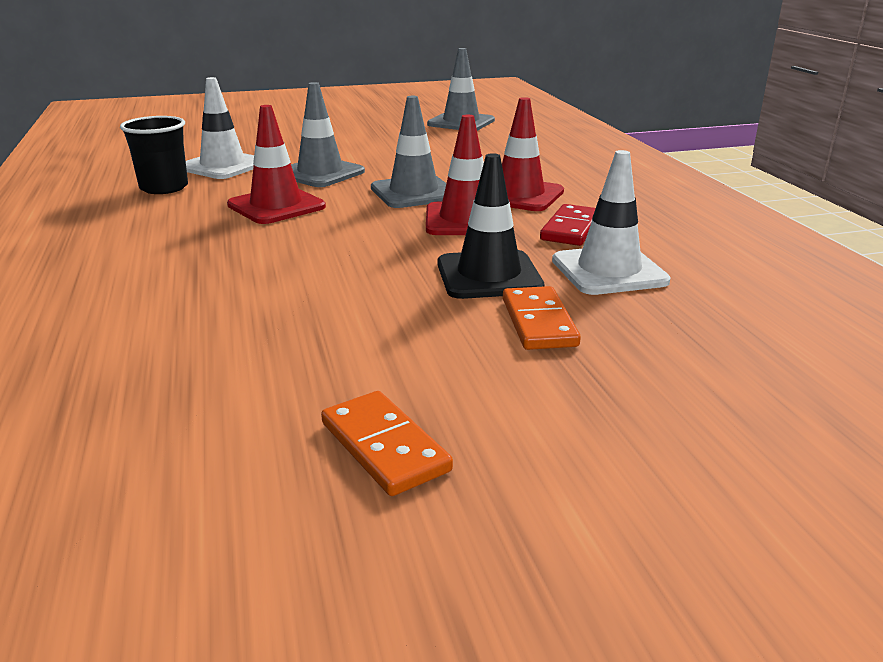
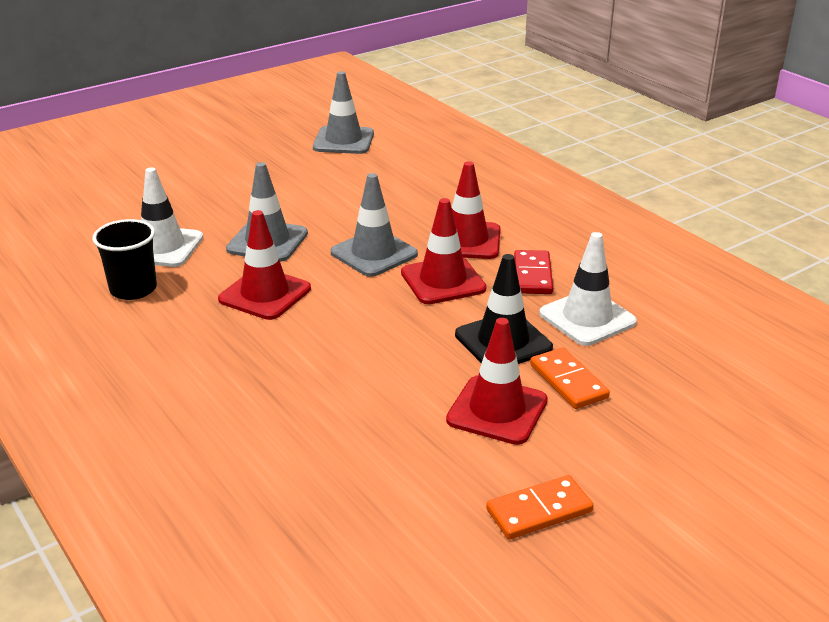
camera: 20 degrees left, 5 degrees up
orange domino [321,391,453,496] -> orange domino turned 60 degrees counterclockwise [486,475,594,540]
none -> red traffic cone [446,318,548,445]

